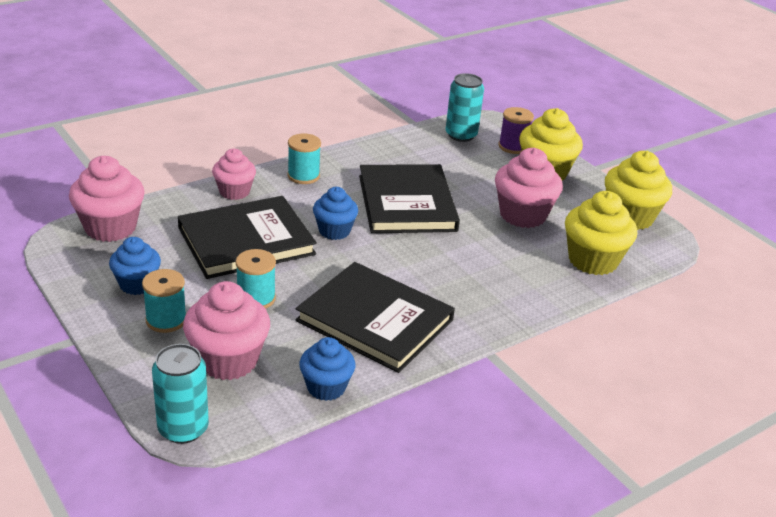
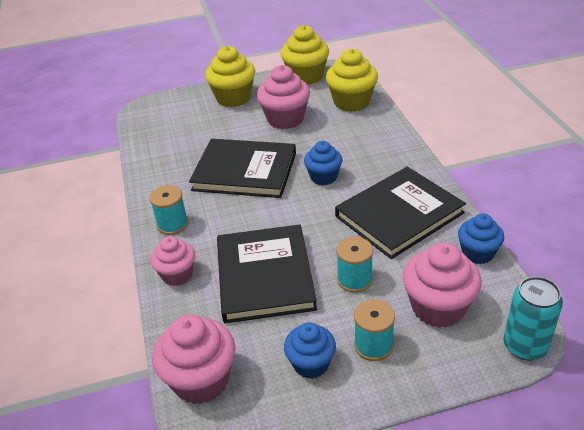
camera: 65 degrees left, 5 degrees up
blue cupcake [313,187,358,240] -> blue cupcake moved to [304,141,342,185]
turquoise can [446,73,484,142] -> none
purple spool [498,107,534,154] -> none

